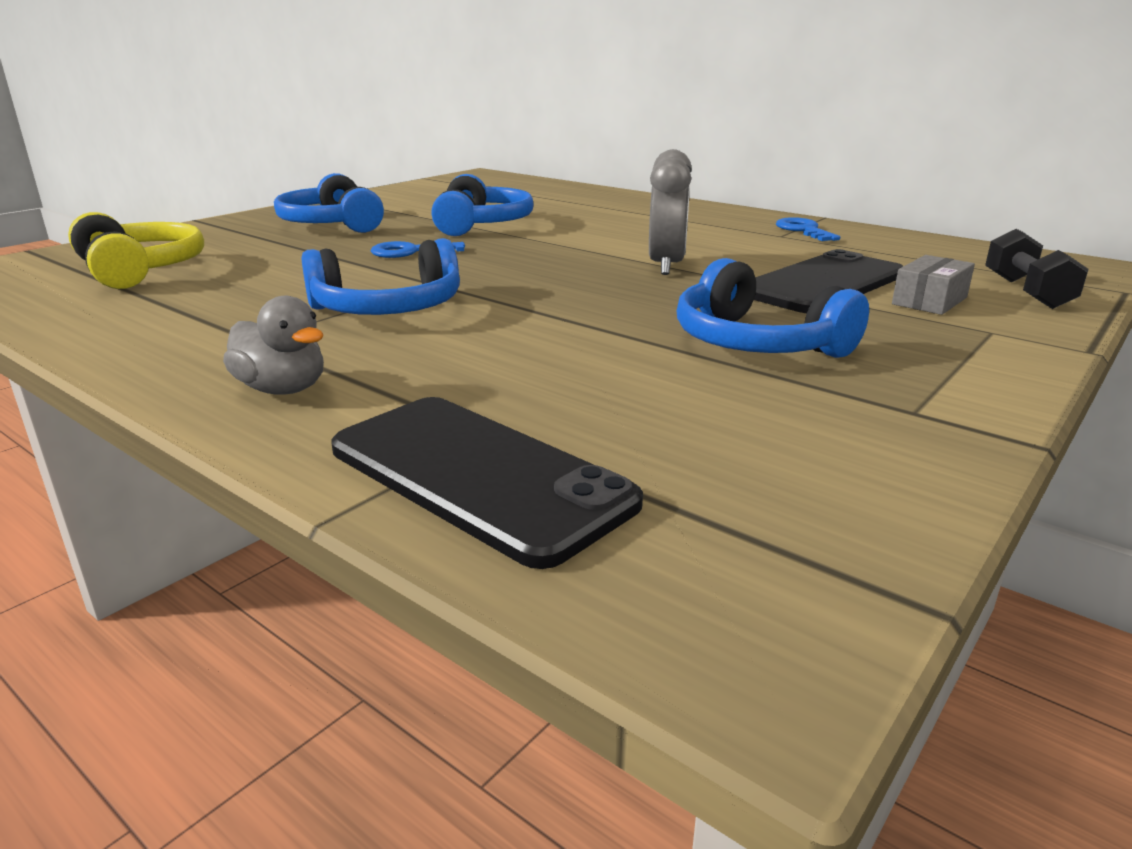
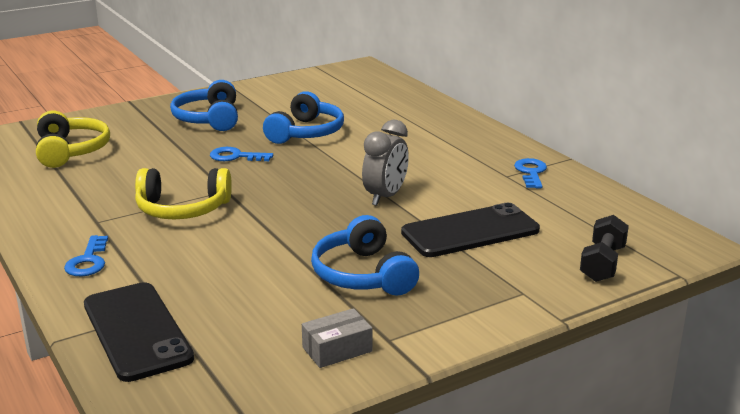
camera: 20 degrees right, 0 degrees up
grey duck [223,296,324,395] -> blue key [64,235,108,276]
blue headphones [301,238,460,315] -> yellow headphones [135,168,232,219]
grey box [892,255,975,315] -> grey box moved to [302,308,373,368]

